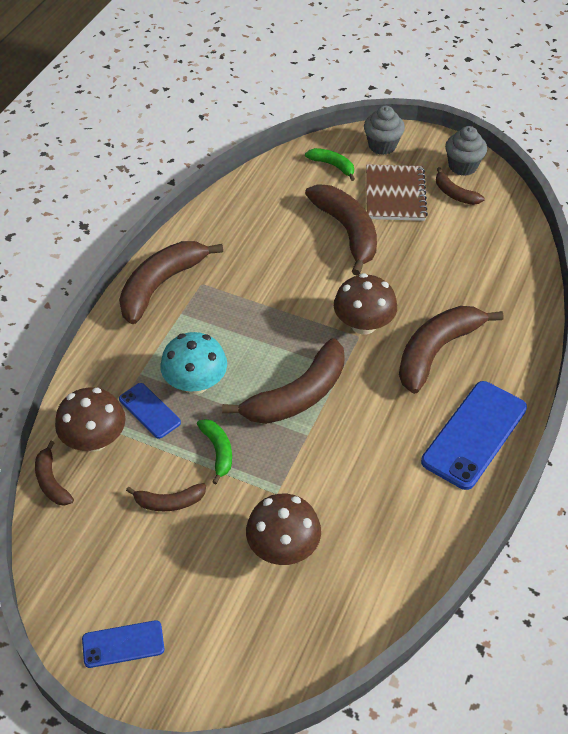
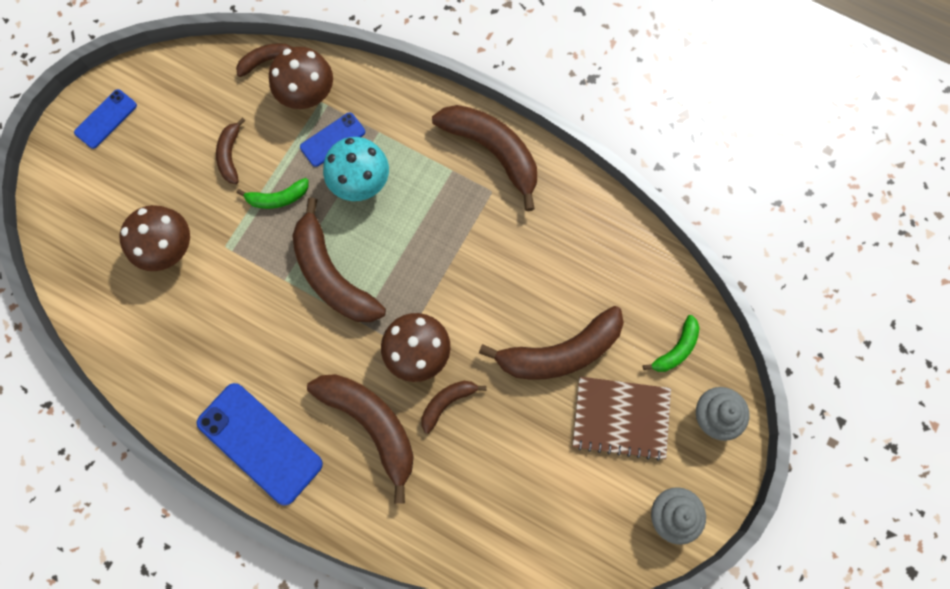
camera: 95 degrees right, 25 degrees up
blue phone [82,620,164,668] -> blue phone turned 45 degrees clockwise [74,89,137,149]
brown banana [436,167,485,205] -> brown banana moved to [421,381,487,434]

